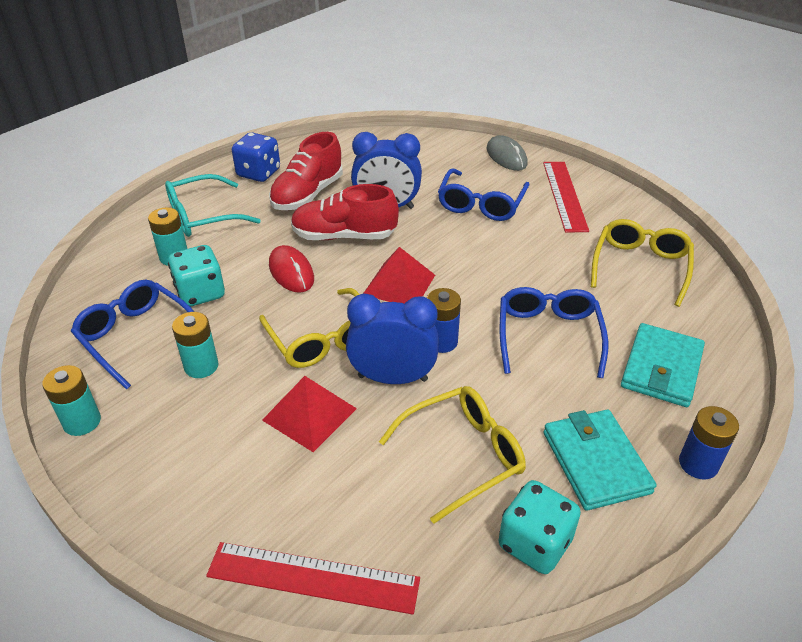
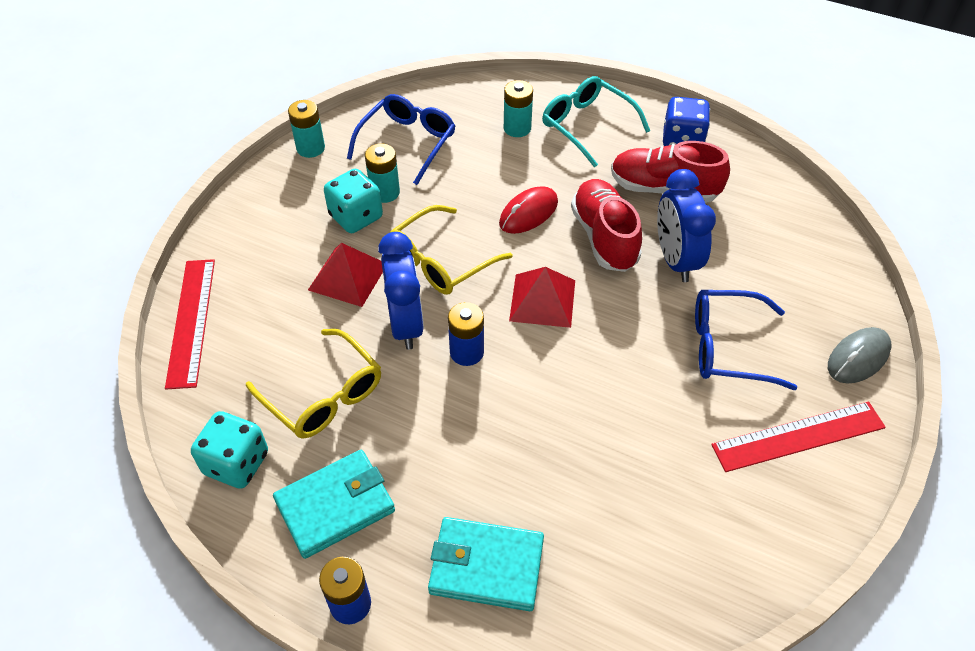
camera: 75 degrees right, 10 degrees up
turquoise dice [168,245,225,307] -> turquoise dice moved to [324,169,383,233]
blue glasses [500,287,609,378] -> none
yellow glasses [591,219,694,307] -> none

